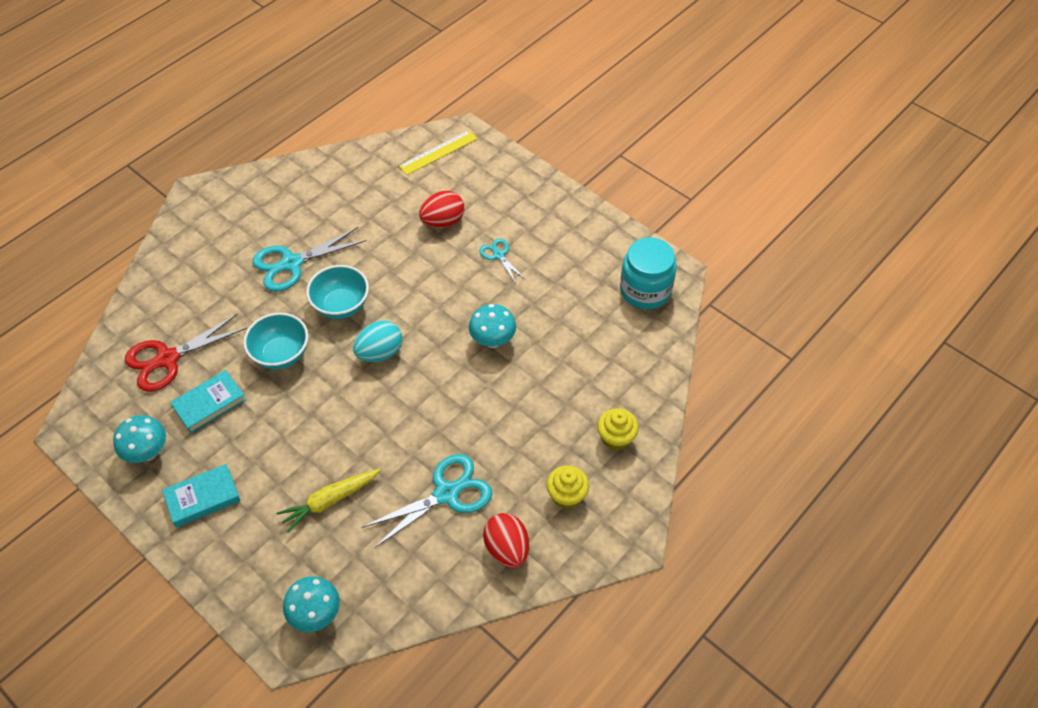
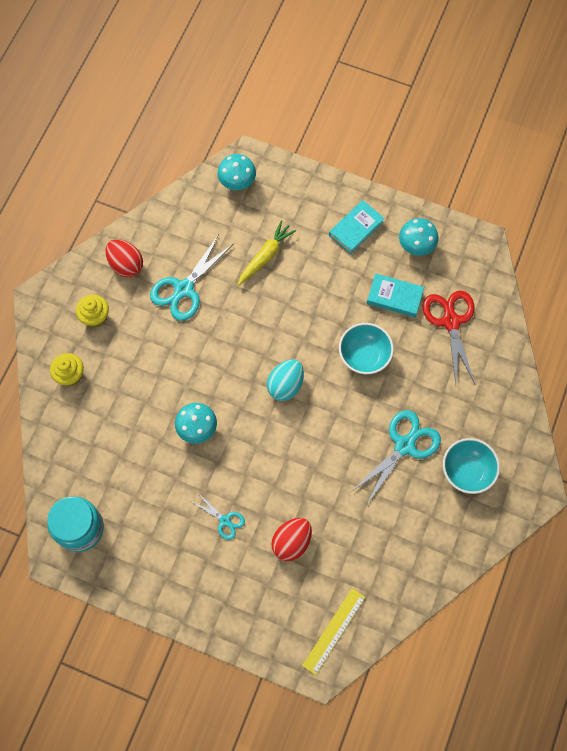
camera: 160 degrees right, 15 degrees up
red scissors [125,313,247,392] -> red scissors turned 45 degrees counterclockwise [422,291,475,384]
turquoise book [170,370,246,433] -> turquoise book turned 75 degrees clockwise [367,273,424,317]
turquoise bowl [306,265,369,319] -> turquoise bowl moved to [443,438,500,494]

